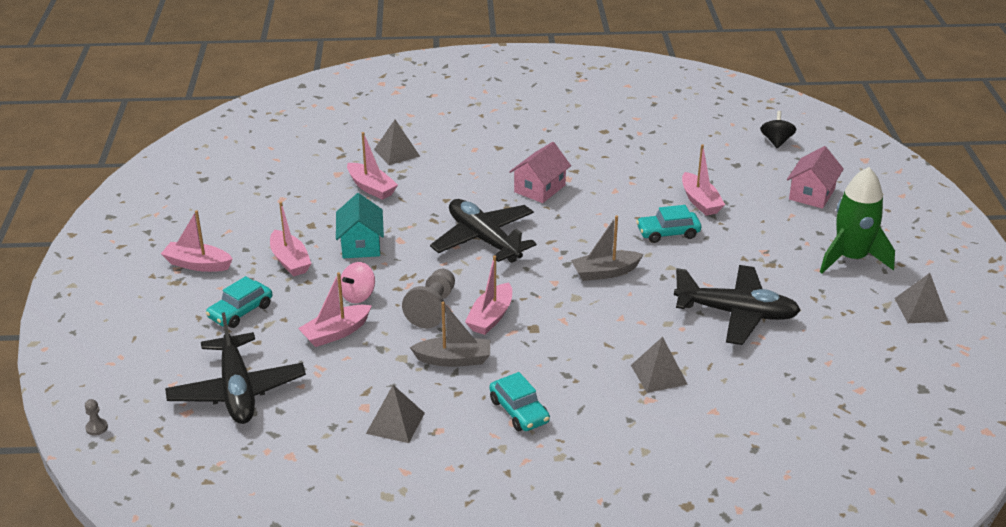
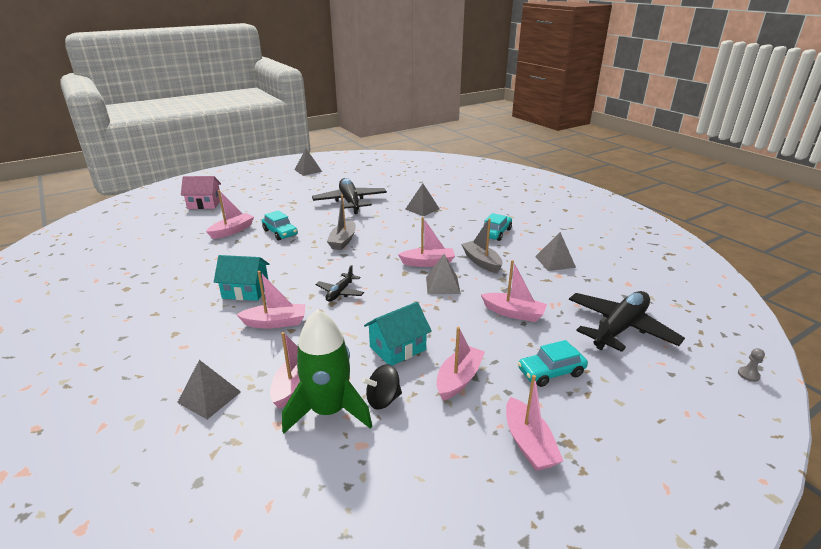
camera: 120 degrees left, 5 degrees down
turquoise car [206,276,272,328] -> turquoise car turned 150 degrees clockwise [518,340,588,387]
pink spinning top [341,262,375,304] -> none
grey pawn [402,269,455,328] -> grey pyramid [426,254,461,294]
black plane [430,199,537,263] -> black plane [315,265,364,302], size x0.51
pink house [509,142,571,203] -> turquoise house [214,255,269,301]
grey boat [571,215,644,281] -> grey boat turned 60 degrees clockwise [327,195,356,250]
black spinning top [760,111,796,149] -> black spinning top moved to [362,364,402,410]
green rocket [820,167,895,274] -> green rocket moved to [282,309,372,433]
none -> pink boat [236,271,306,329]

